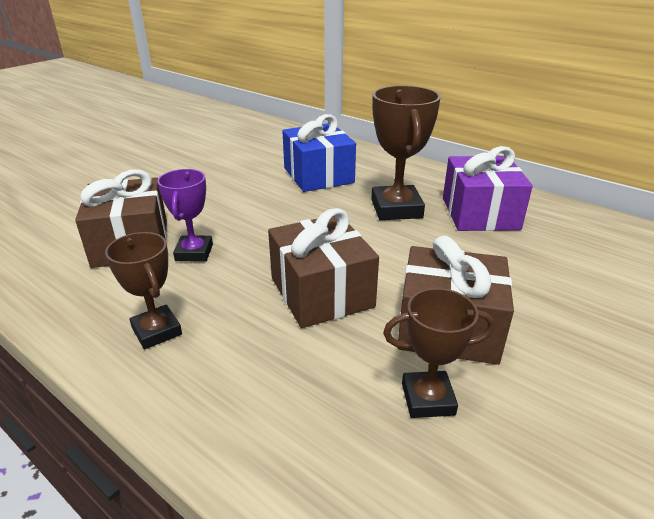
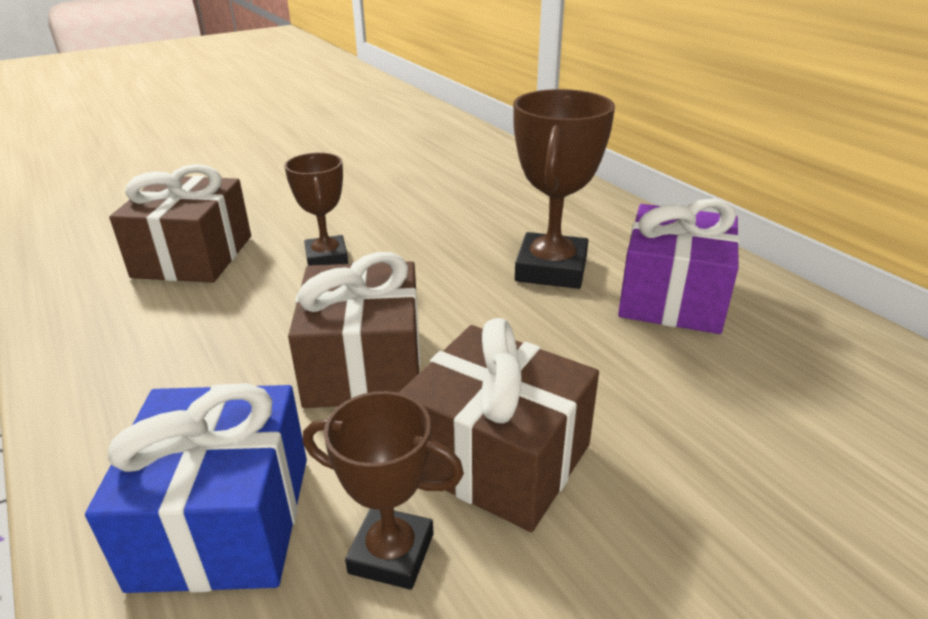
camera: 20 degrees right, 0 degrees up
brown trophy [105,232,182,349] -> brown trophy moved to [284,153,348,266]
purple trophy [157,169,213,262] -> none
blue gift [282,114,356,192] -> blue gift moved to [85,383,307,593]

